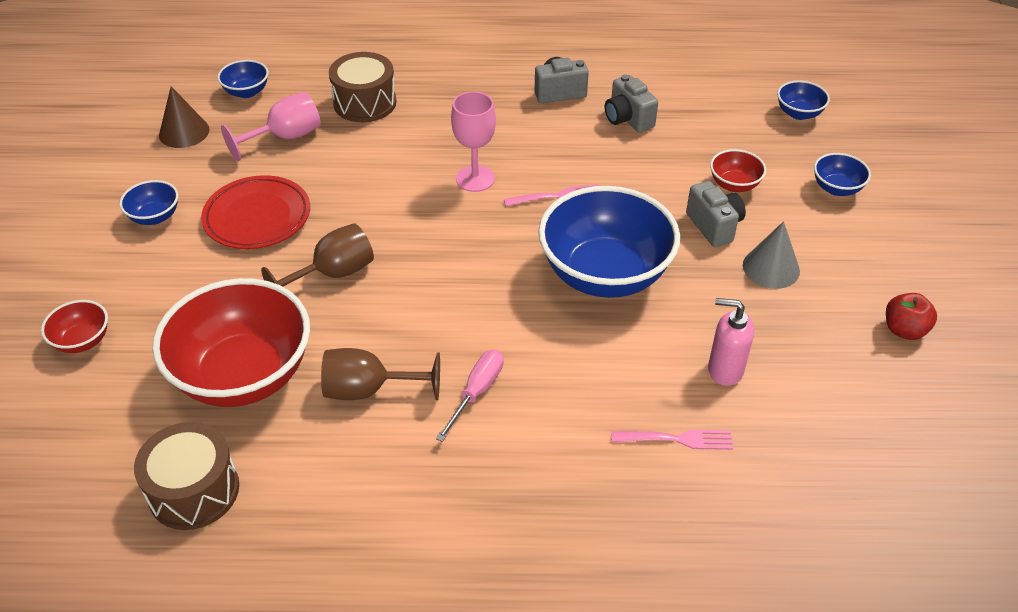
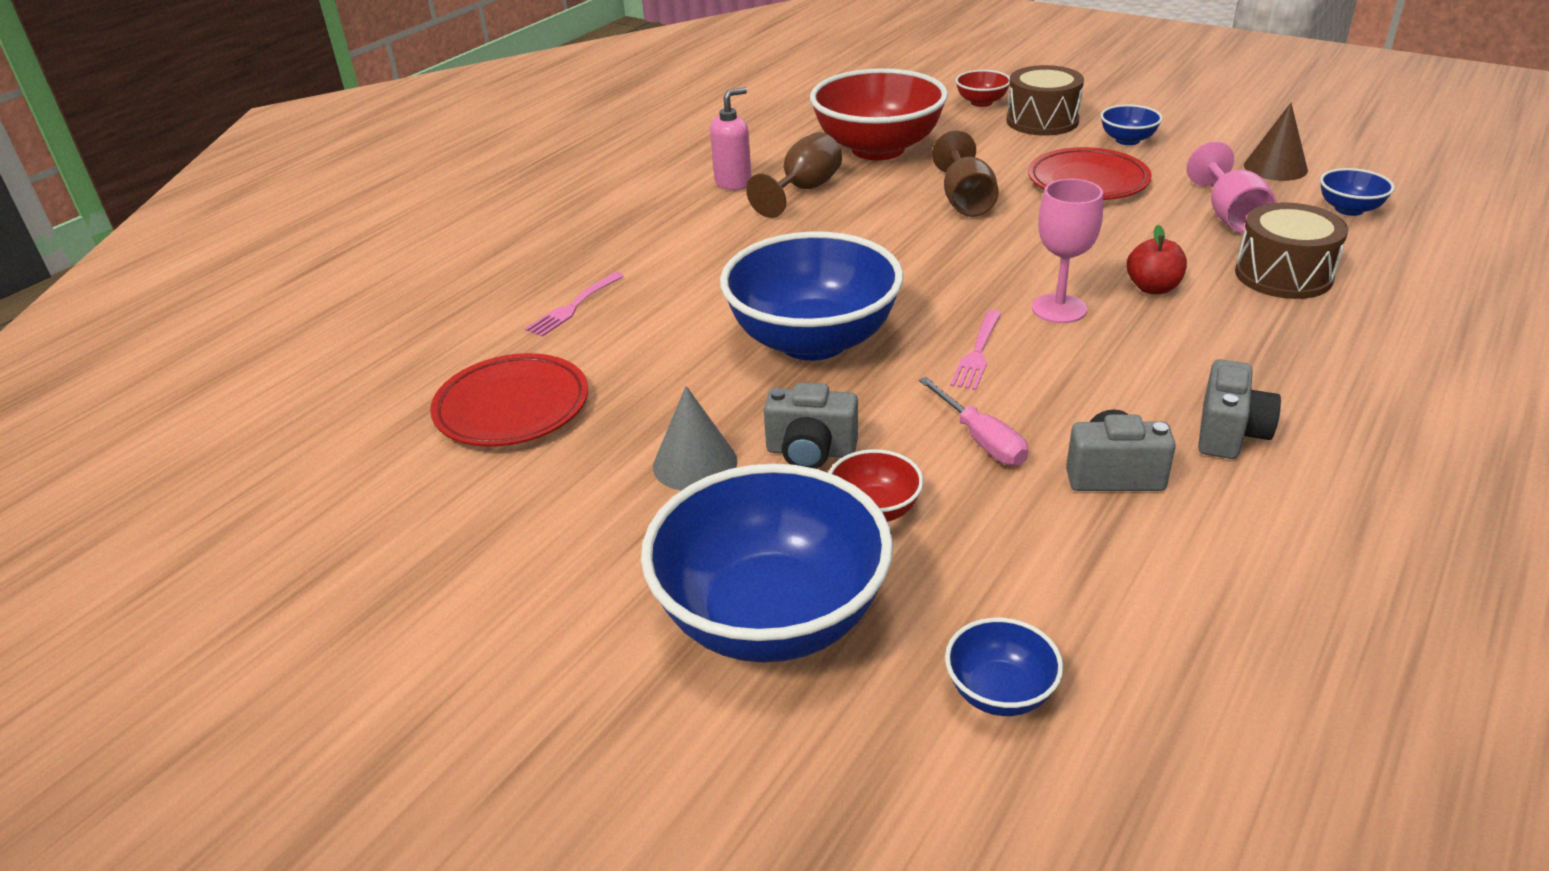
camera: 125 degrees right, 10 degrees down
brown drum [134,422,239,530] -> brown drum moved to [1006,65,1084,136]
pink screwdriver [436,350,503,442] -> pink screwdriver moved to [919,377,1028,466]
pink soap dispenser [708,298,754,386] -> pink soap dispenser moved to [710,87,752,190]
blue bowl [814,153,871,196] -> blue bowl [641,464,893,662], size x2.28
red apple [886,293,937,340] -> red apple moved to [1127,225,1187,294]
none -> red plate [430,353,588,447]

